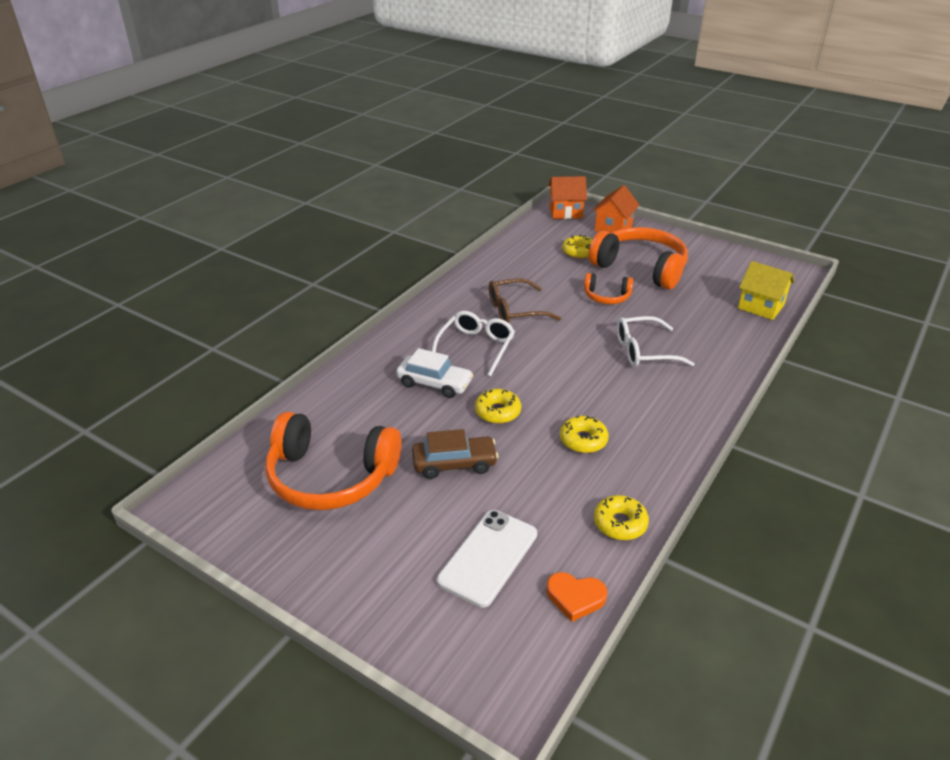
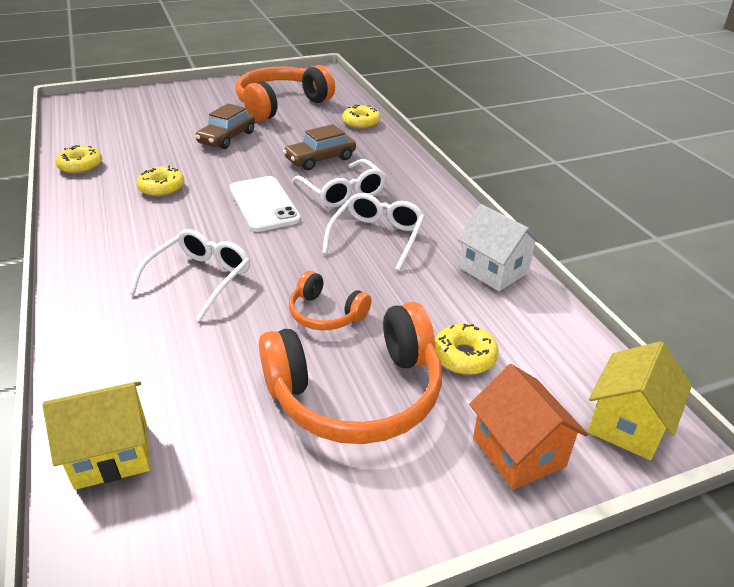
camera: 125 degrees right, 0 degrees up
white car [396,348,473,398] -> brown car [283,124,356,170]
white phone [437,510,537,608] -> white phone moved to [229,176,301,232]
yellow donut [475,389,521,424] -> yellow donut moved to [342,105,380,129]
brown glasses [489,278,561,323] -> white glasses [322,193,425,271]
orange heart [546,572,607,622] -> none
orange house [548,176,587,219] -> yellow house [588,341,692,460]
orange headphones [584,273,633,304] -> orange headphones turned 105 degrees counterclockwise [289,271,371,330]
none -> white house [457,204,542,291]

